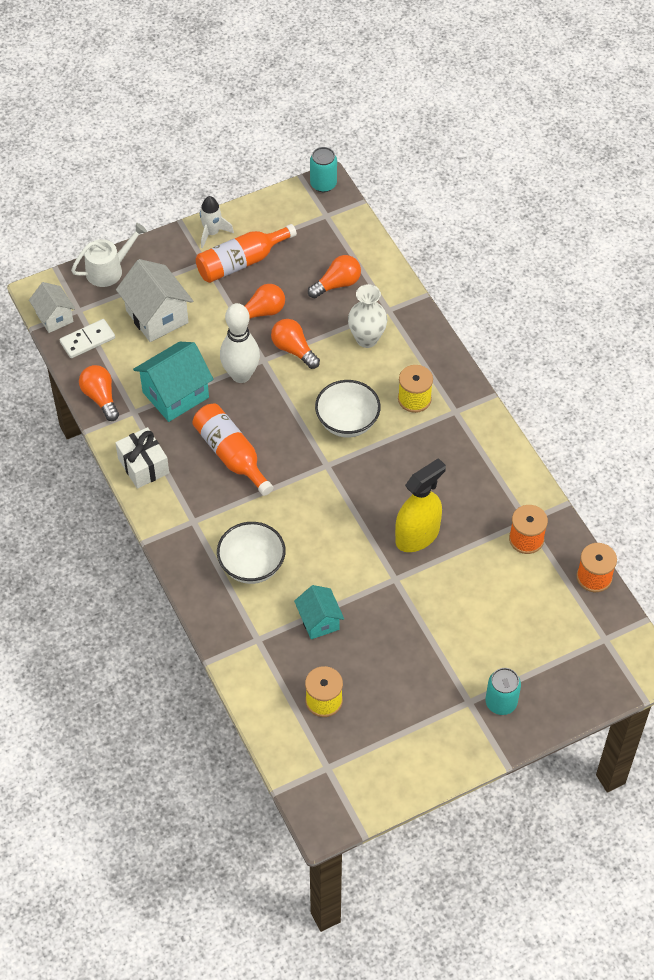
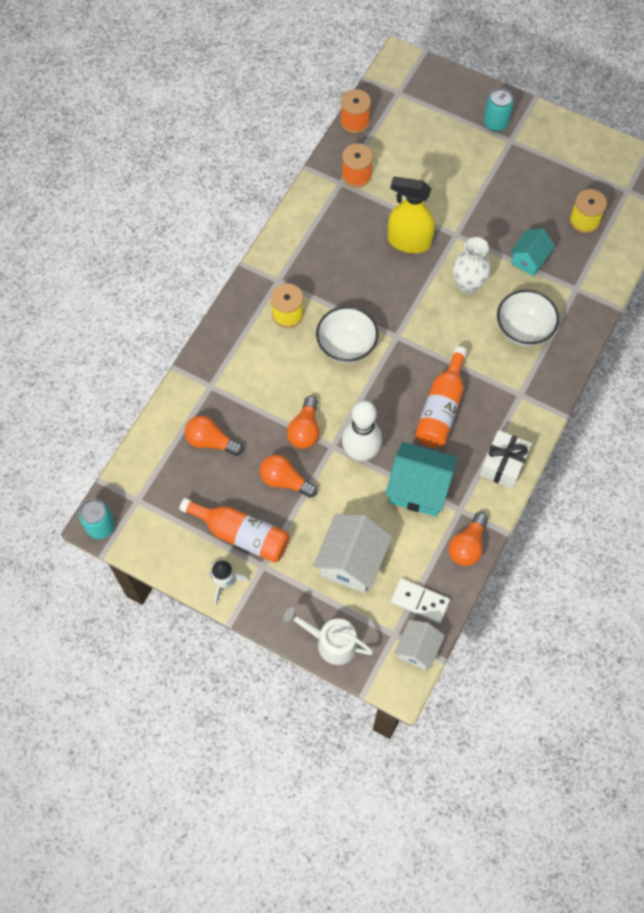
camera: 125 degrees left, 10 degrees up
white vase [348,284,387,348] -> white vase moved to [453,237,491,294]

